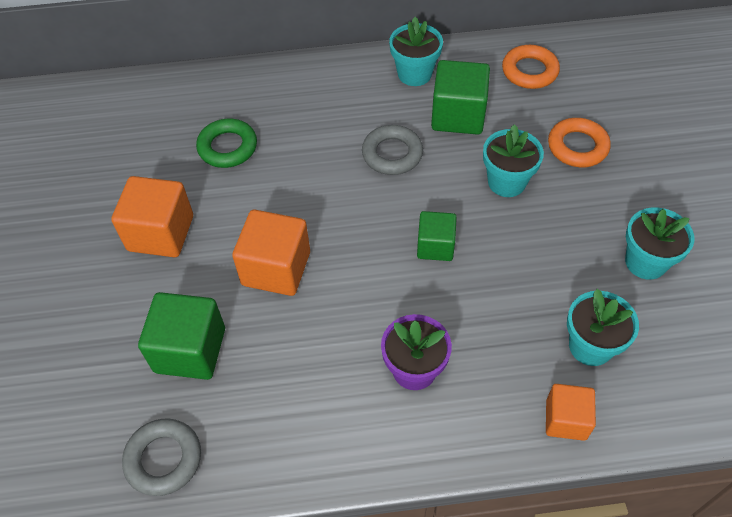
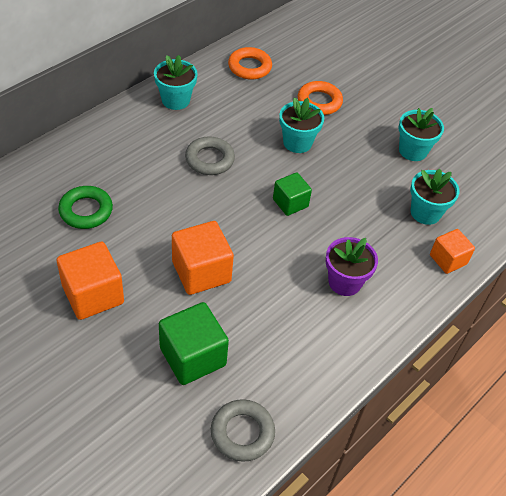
camera: 45 degrees left, 5 degrees down
green cube [431,60,490,135] -> none

